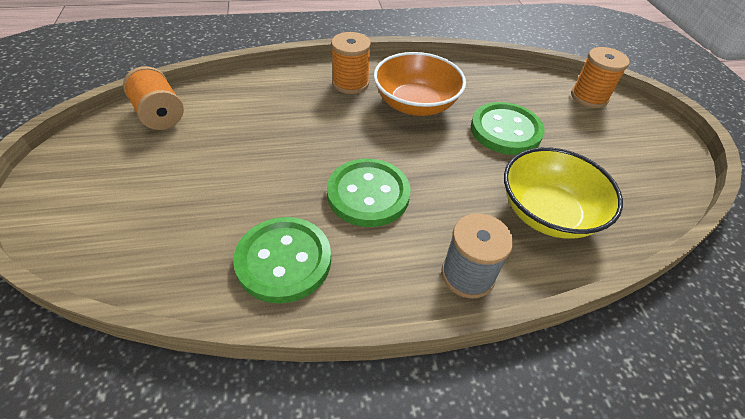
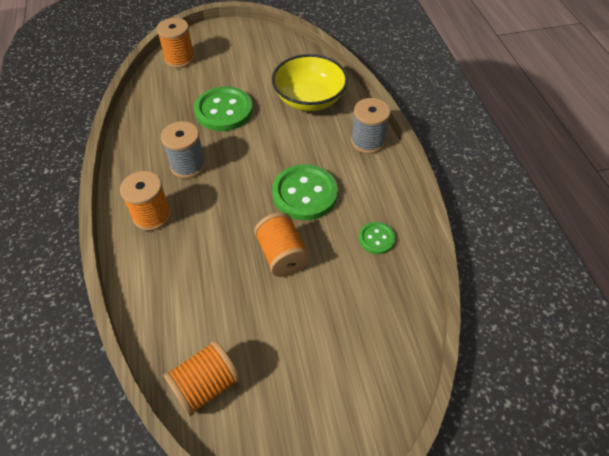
camera: 90 degrees left, 5 degrees up
green button [233,217,331,303] -> green button [359,222,396,254], size x0.52
orange bowl [374,52,466,116] -> grey spool [161,121,206,179]
none -> orange spool [254,212,310,277]

